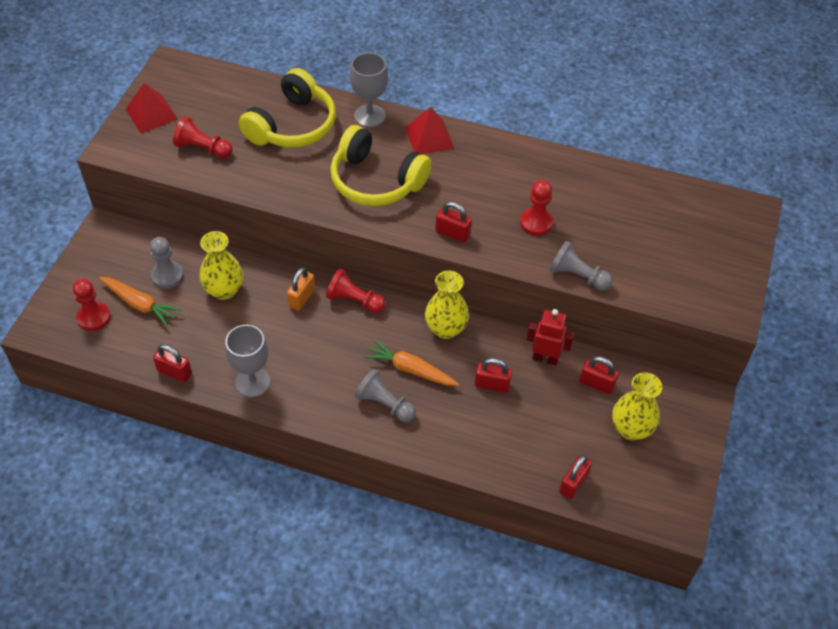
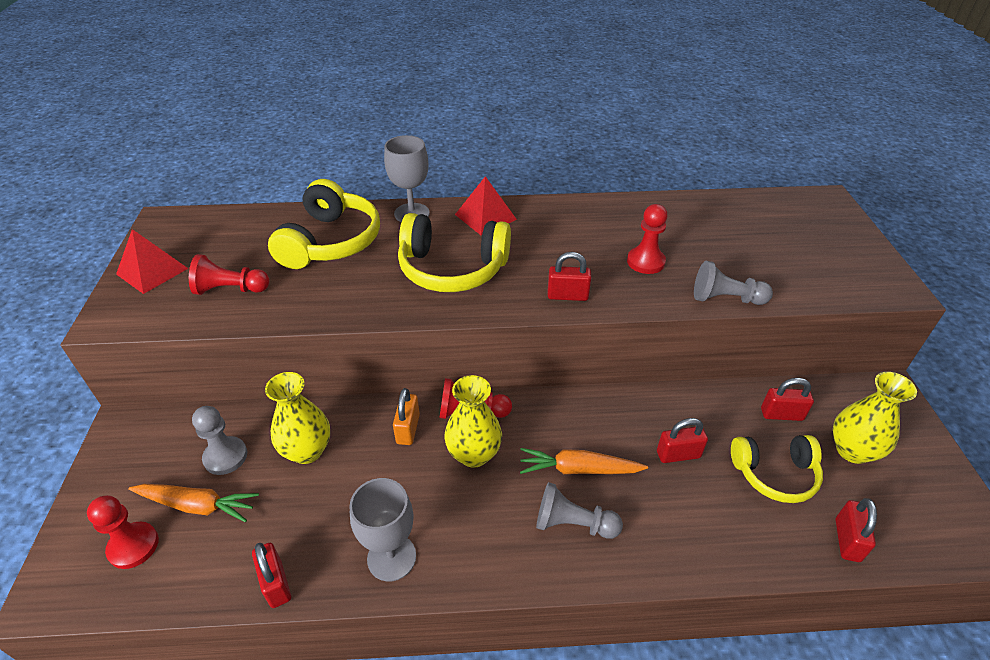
camera: 20 degrees left, 10 degrees down
red padlock [153,344,192,382] -> red padlock turned 60 degrees clockwise [252,543,291,608]
yellow vase [425,271,469,339] -> yellow vase moved to [444,375,502,468]
red robot [526,309,574,366] -> none
none -> yellow headphones [731,435,823,503]

